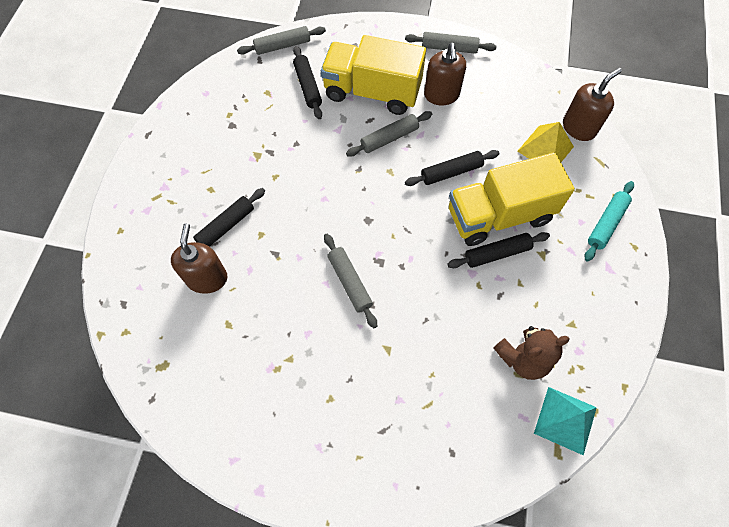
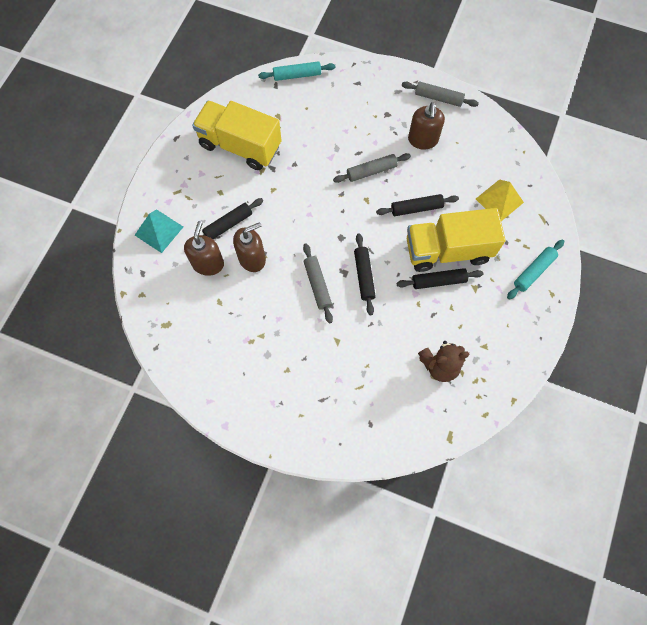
camera: 10 degrees right, 5 degrees up
grey rolling pin [237,26,326,55] -> turquoise rolling pin [258,61,336,81]
black rolling pin [293,46,322,119] -> black rolling pin moved to [354,233,376,315]
yellow truck [321,35,426,115] -> yellow truck moved to [192,101,281,170]
turquoise pyramid [534,387,597,455] -> turquoise pyramid moved to [135,209,183,253]
brown soap dispenser [563,68,622,141] -> brown soap dispenser moved to [233,222,266,272]

